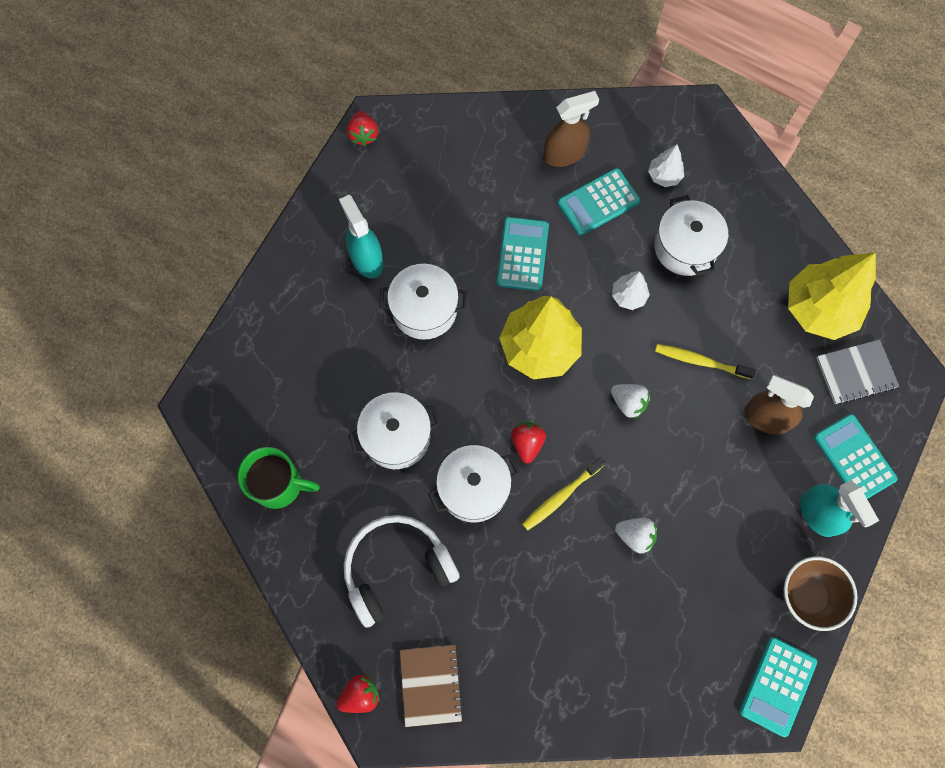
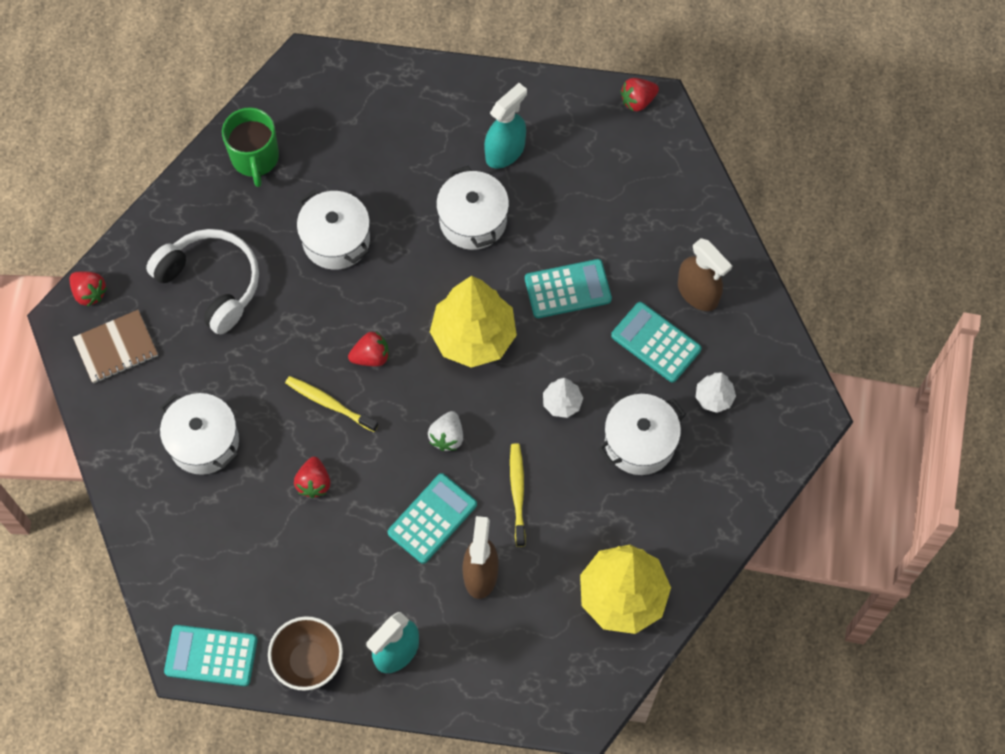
camera: 70 degrees right, 5 degrees down
white pot [428,445,519,523] -> white pot moved to [160,393,239,475]
white strawberry [615,518,657,553] -> red strawberry [294,457,331,498]
turquoise calculator [814,414,898,499] -> turquoise calculator moved to [388,473,477,564]
grey notebook [817,339,899,405] -> none

